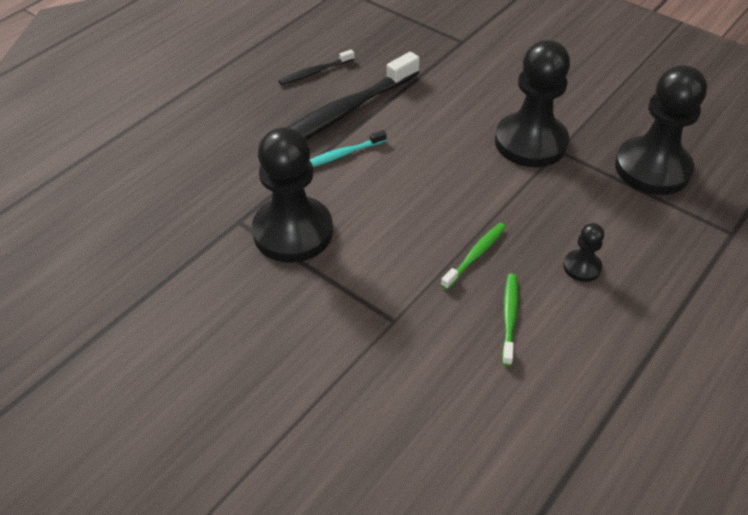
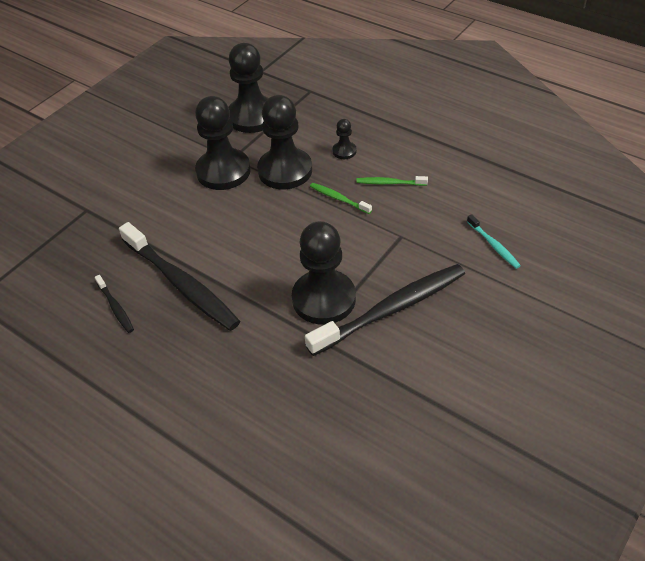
camera: 90 degrees left, 0 degrees up
turquoise toothbrush [310,130,387,167] -> turquoise toothbrush moved to [467,214,521,269]
none -> black pawn [257,95,312,189]
none -> black toothbrush [305,264,465,356]

